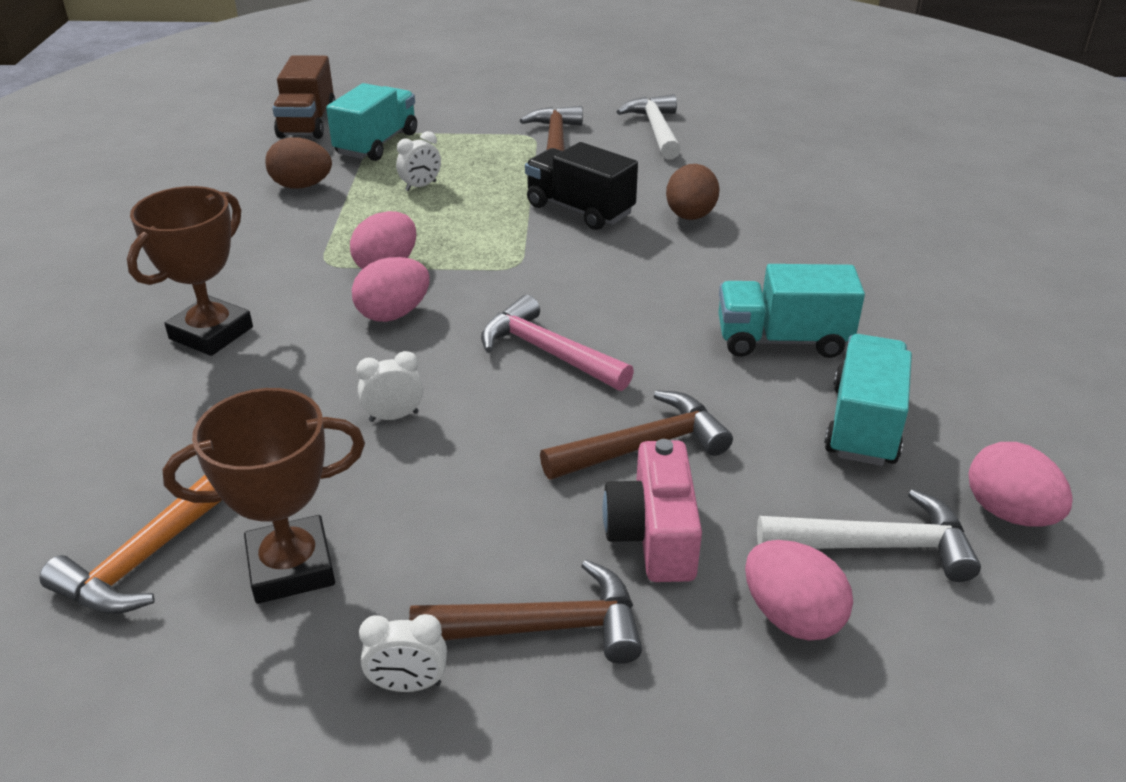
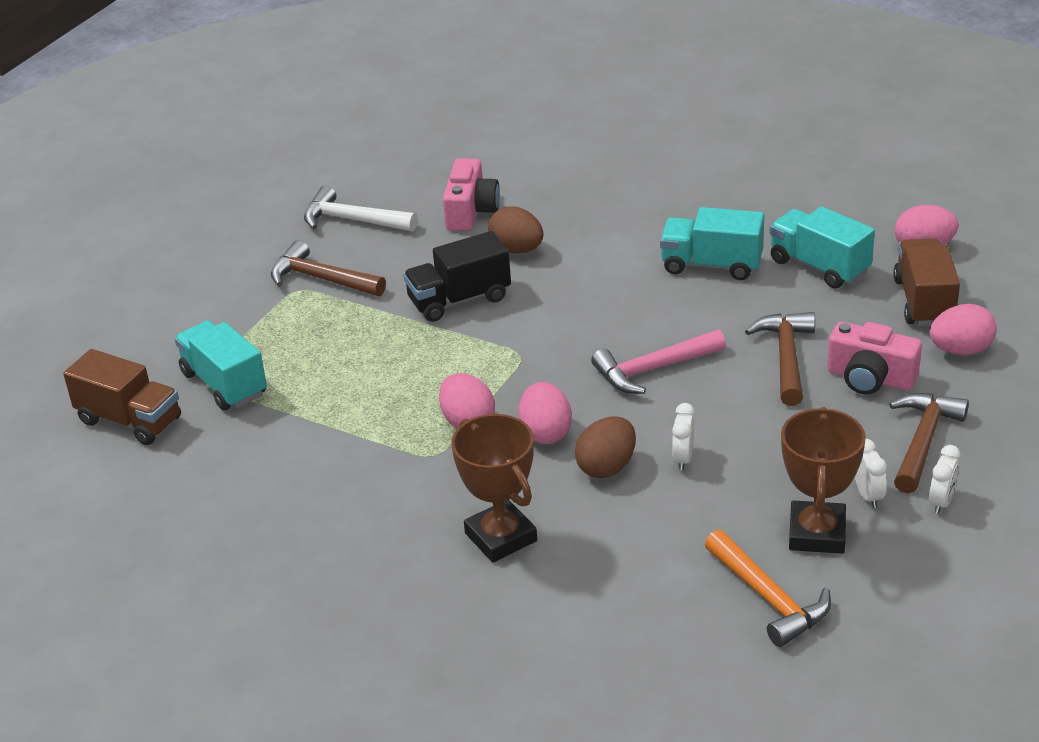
camera: 60 degrees left, 0 degrees up
brown egg [265,137,332,188] -> brown egg moved to [575,416,636,478]
white clock [396,131,441,191] -> white clock moved to [855,439,887,508]
turquoise truck [718,264,865,358] -> turquoise truck turned 75 degrees clockwise [660,207,764,280]
white hammer [757,489,981,582] -> brown truck [893,238,960,326]
none -> pink camera [443,158,500,231]

